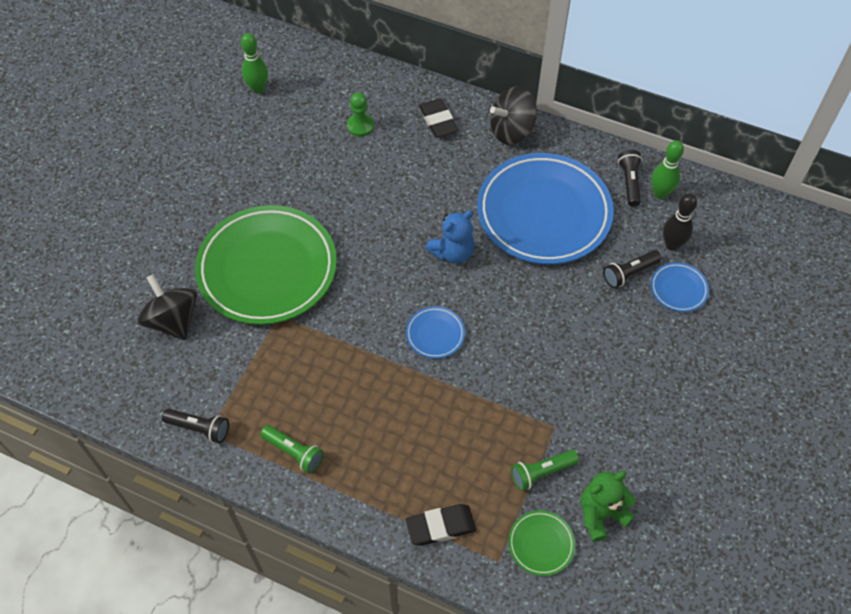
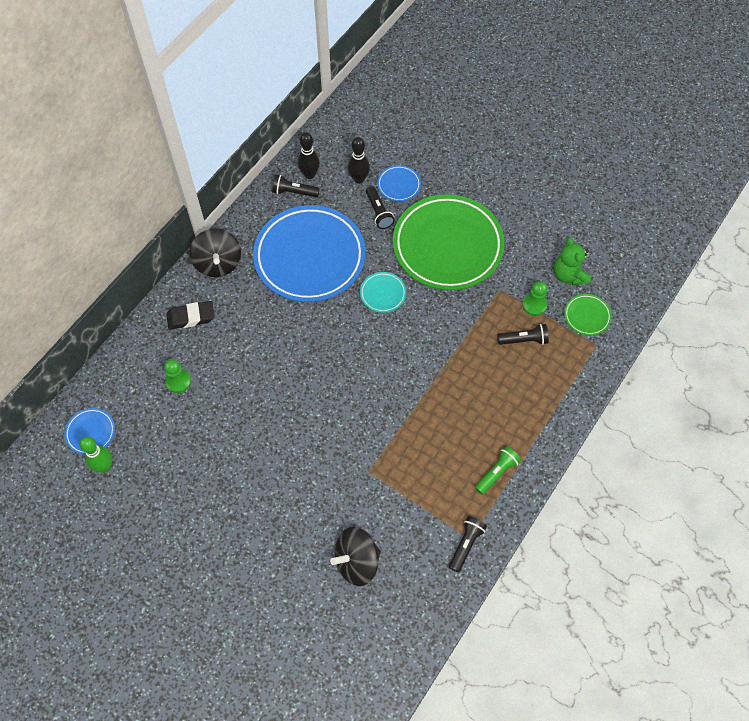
camera: 80 degrees left, 5 degrees up
green plate [195,205,337,325] -> green plate moved to [393,194,505,290]
blue plate [406,306,465,359] -> blue plate moved to [65,408,115,455]
black eraser [406,504,476,546] -> none
blue teddy bear [425,210,475,264] -> none
green flashlight [511,450,579,491] -> green pawn [523,281,547,316]
green bowling pin [651,140,684,199] -> black bowling pin [298,132,320,179]
none -> turquoise plate [360,272,406,313]
none -> black flashlight [497,324,549,345]

